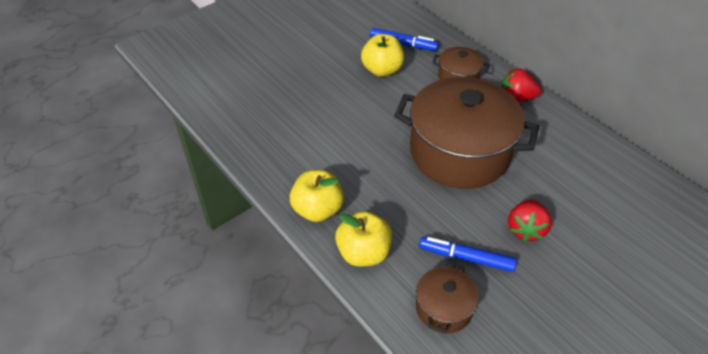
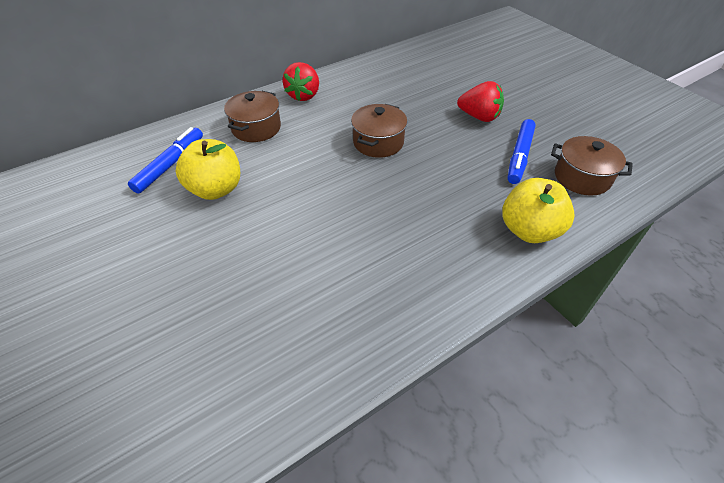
camera: 85 degrees left, 0 degrees up
yellow apple [290,170,344,222] -> none
brown pot [394,77,539,189] -> brown pot [351,104,407,158], size x0.46

